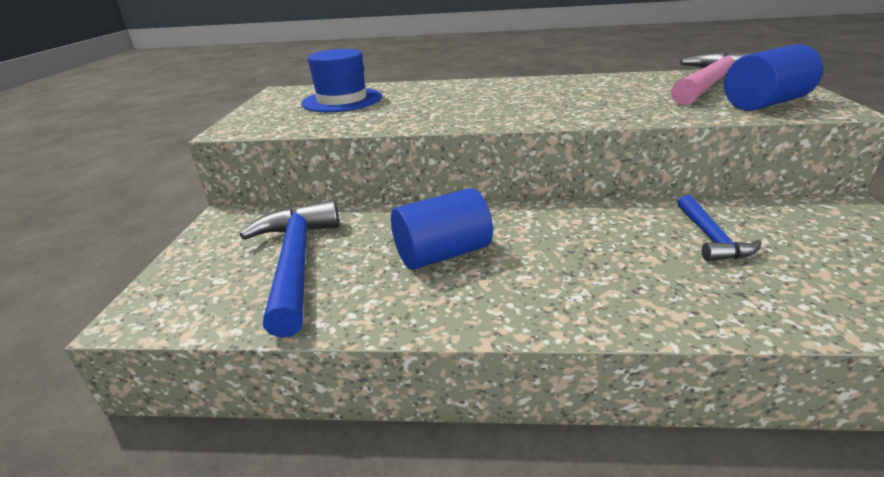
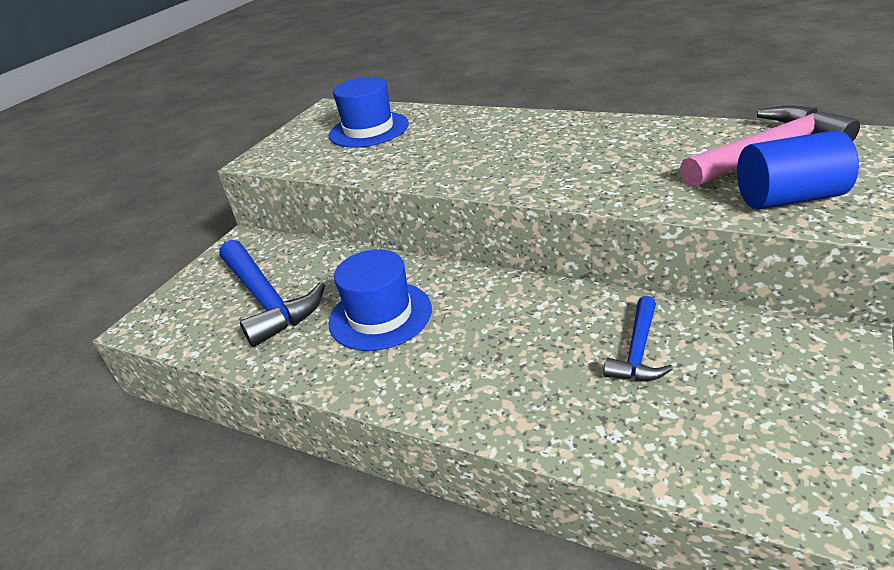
camera: 25 degrees right, 5 degrees up
blue hammer [240,200,339,338] -> blue hammer turned 135 degrees clockwise [219,240,325,347]
blue cylinder [391,188,493,270] -> blue hat [329,250,432,351]

